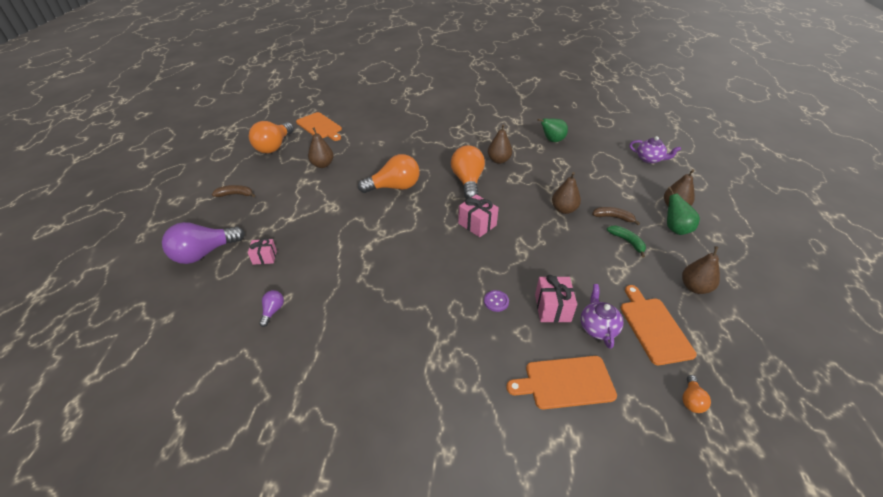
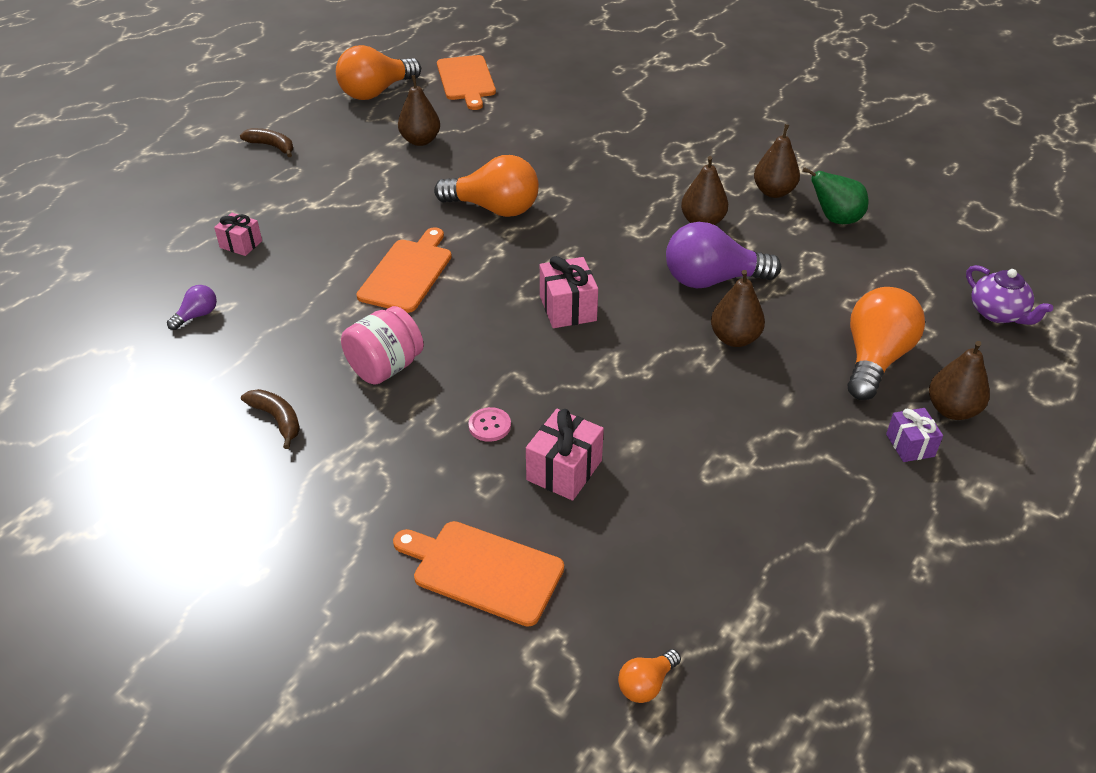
camera: 30 degrees right, 0 degrees up
purple light bulb [162,222,245,264] -> purple light bulb moved to [666,222,781,288]
orange light bulb [451,145,485,199] -> orange light bulb moved to [847,287,925,400]
purple button [484,290,509,312] -> pink button [468,407,511,442]
purple teapot [581,284,623,349] -> none
brown banana [592,207,640,225] -> brown banana moved to [241,389,300,449]
green banana [607,226,646,258] -> none
orange cutting board [620,285,697,365] -> orange cutting board moved to [357,227,452,313]
green pear [667,187,700,235] -> purple gift [886,408,943,462]
brown pear [682,246,720,294] -> brown pear moved to [754,124,800,198]
none -> pink jar [341,306,424,385]

